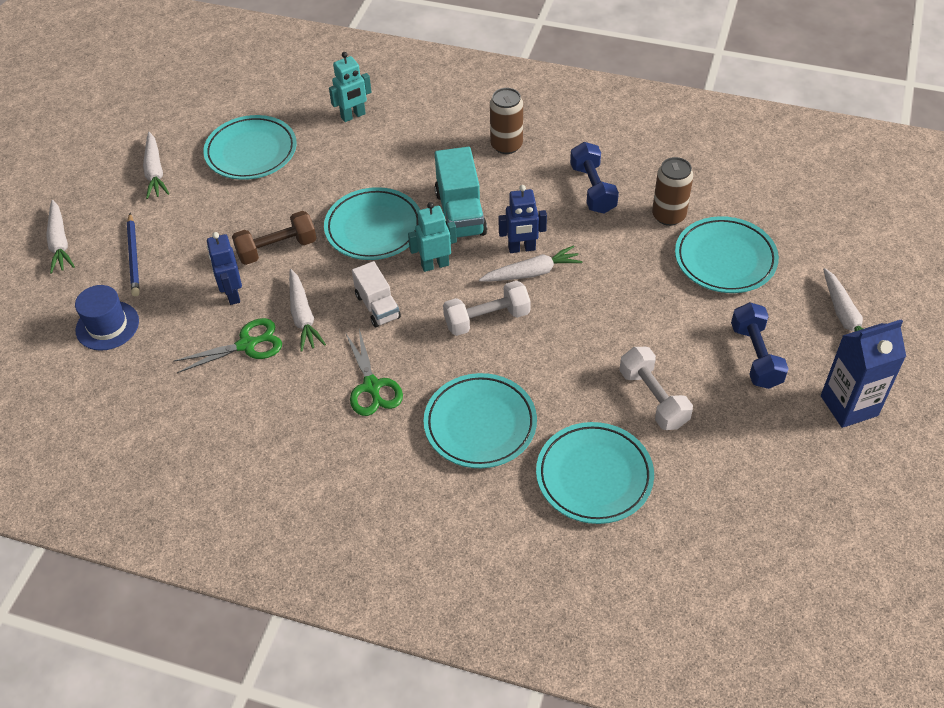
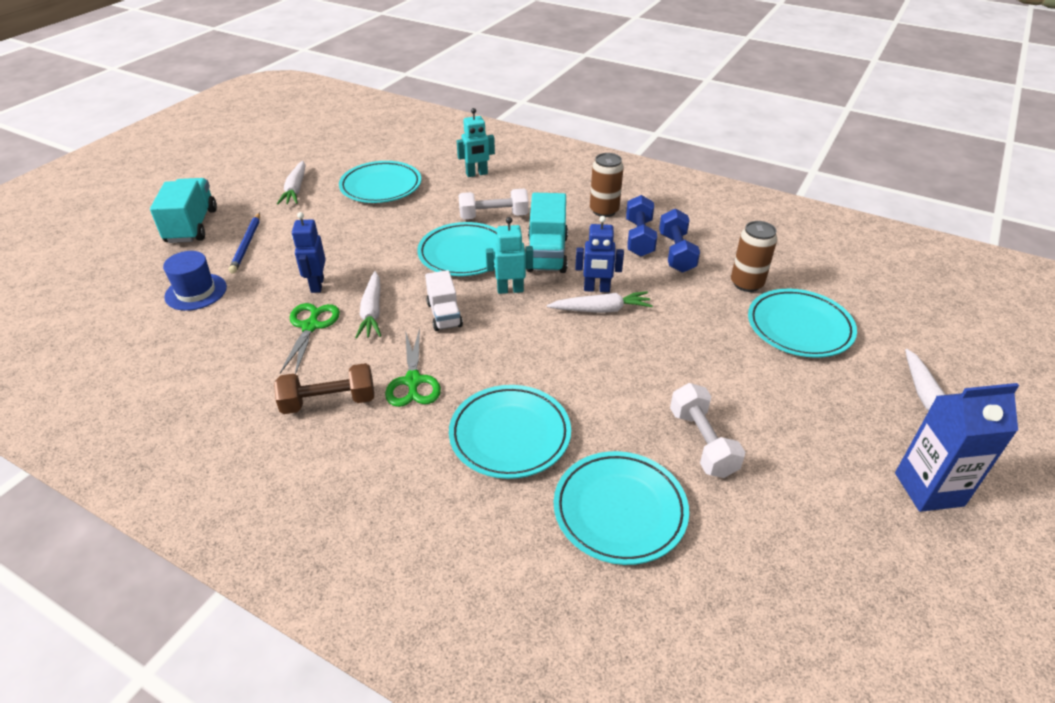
camera: 10 degrees right, 10 degrees down
white carrot [46,200,75,273] -> turquoise truck [150,178,217,243]
green scissors [173,318,282,373] -> green scissors turned 75 degrees counterclockwise [280,303,340,375]
brown dumbbell [232,211,317,265] -> brown dumbbell moved to [274,363,374,414]
white dumbbell [443,281,531,336] -> white dumbbell moved to [458,189,529,219]
blue dumbbell [731,302,789,389] -> blue dumbbell moved to [626,195,657,257]

